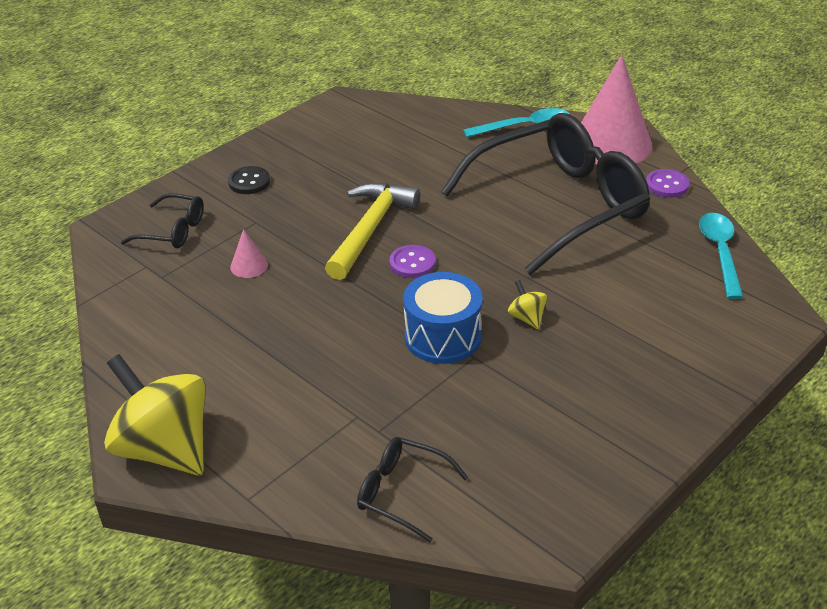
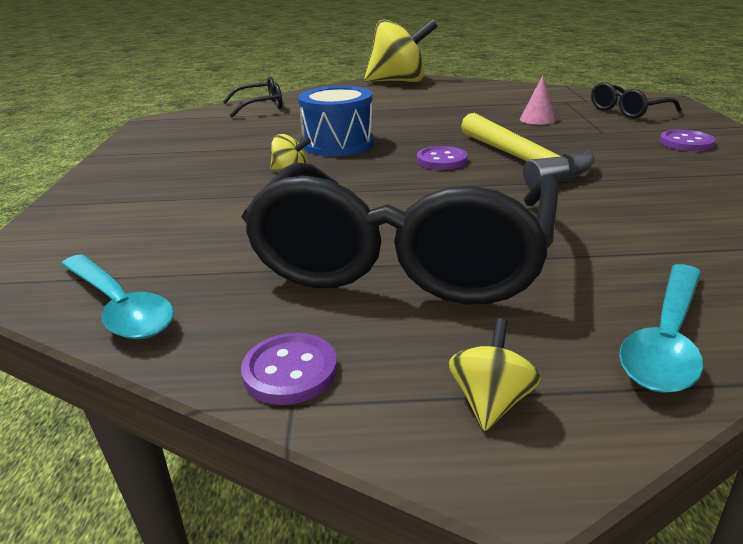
camera: 135 degrees right, 10 degrees down
black button [228,166,270,194] -> purple button [660,130,716,151]
pink cone [581,55,652,164] -> yellow spinning top [449,318,541,431]

